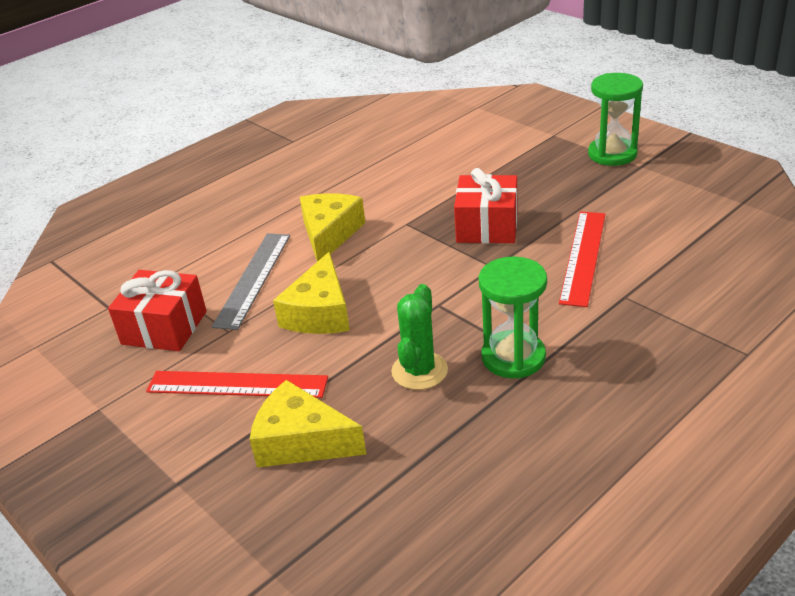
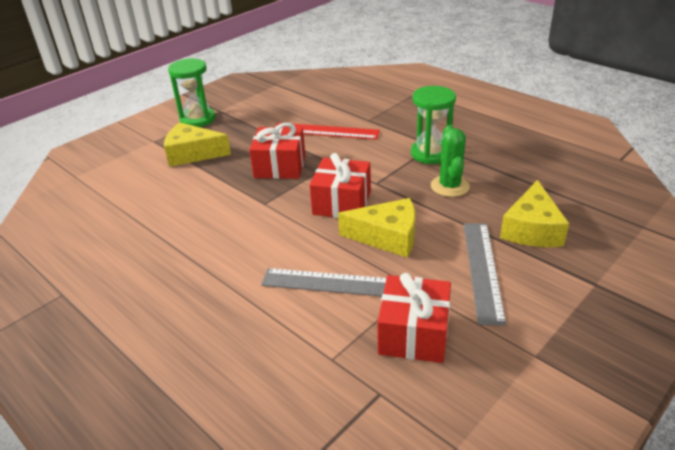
camera: 95 degrees left, 0 degrees up
red ruler [146,371,328,398] -> grey ruler [464,223,506,326]
yellow cheese [300,193,365,262] -> yellow cheese moved to [164,122,231,167]
green cactus [391,284,448,390] -> green cactus turned 75 degrees clockwise [431,125,470,197]
none -> red gift [310,153,371,218]

